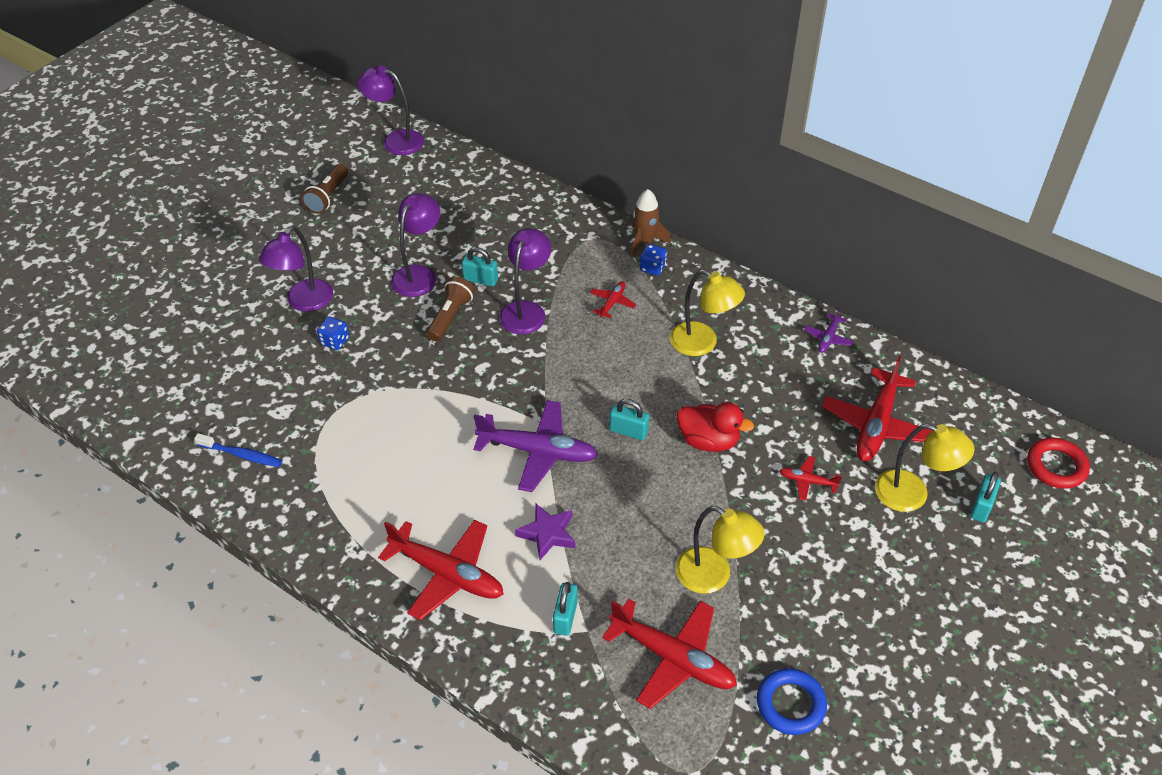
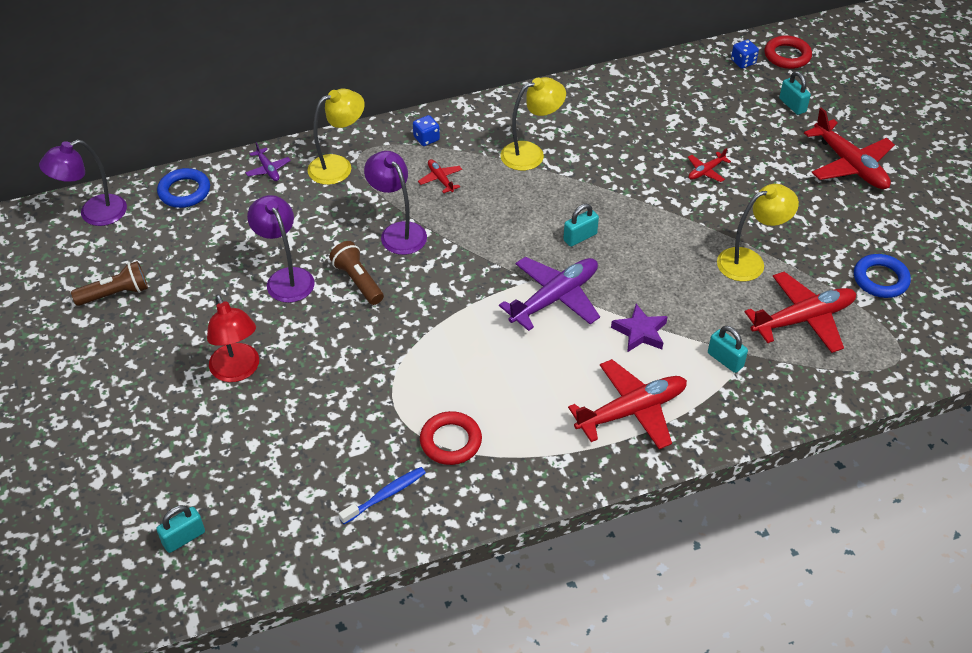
camera: 55 degrees left, 0 degrees up
purple lamp [259,226,333,312] -> red lamp [207,294,259,382]
brown flashlight [301,164,348,214] -> brown flashlight turned 75 degrees counterclockwise [71,261,148,306]
blue dice [317,316,349,350] -> blue dice moved to [731,40,759,69]
turquoise padlock [462,247,498,286] -> turquoise padlock moved to [156,505,205,553]
brown rocket [631,189,671,257] -> none
red duck [677,402,754,452] -> none
purple plane [804,308,854,353] -> purple plane moved to [245,142,291,181]
red plane [822,356,933,461] -> red plane moved to [804,107,895,189]
yellow lamp [875,424,975,512] -> yellow lamp moved to [308,88,365,185]
none -> blue ring [157,168,210,208]
none -> red ring [420,411,482,465]

